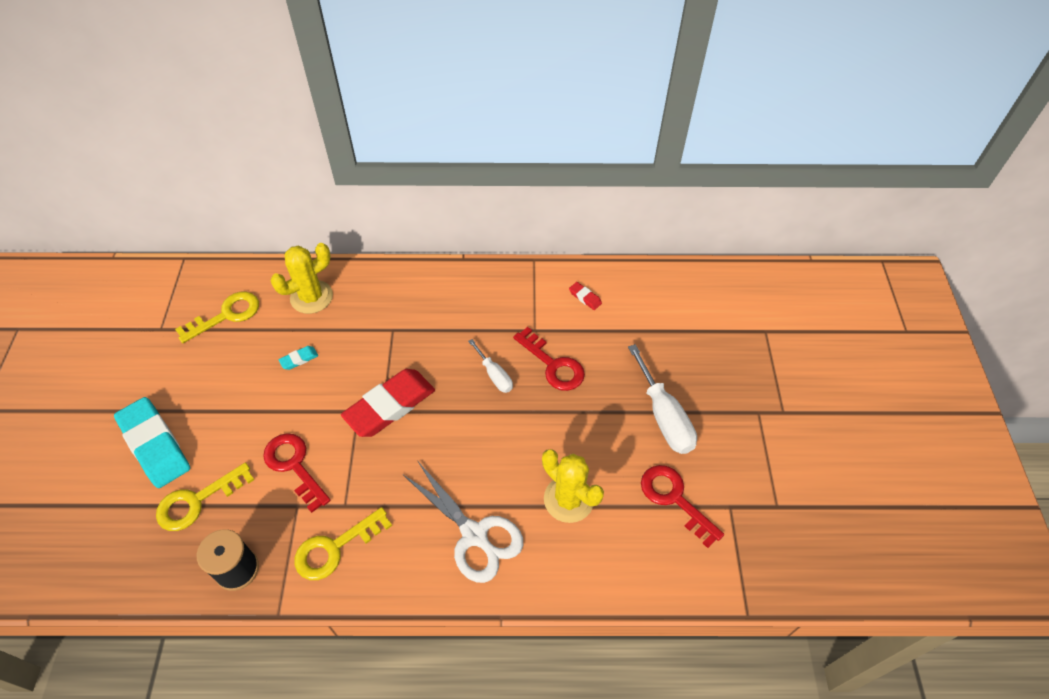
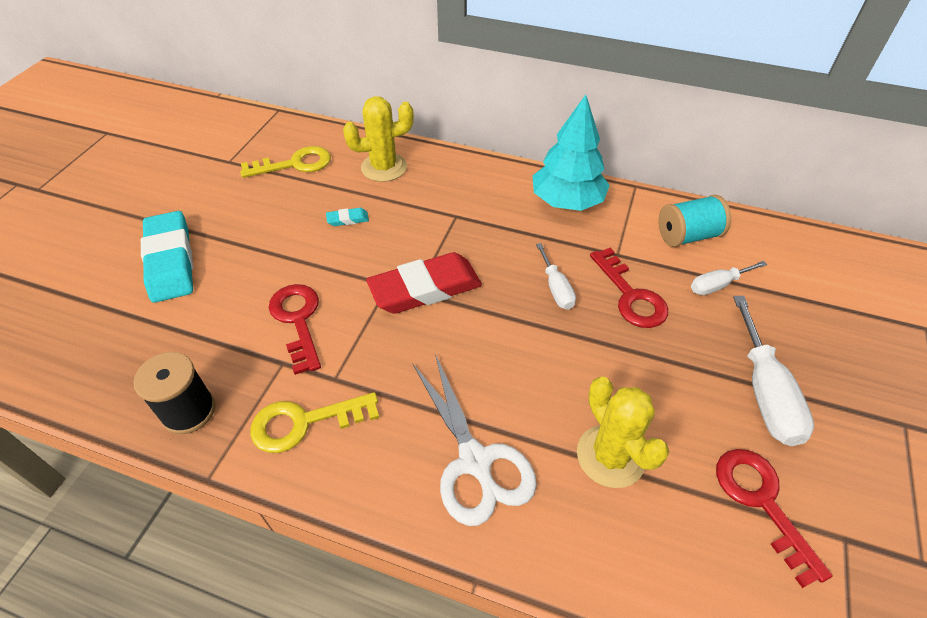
camera: 20 degrees right, 5 degrees down
yellow key [156,462,254,531] -> none
red eraser [569,282,602,310] -> turquoise spool [658,195,731,247]
none -> turquoise tree [532,95,610,211]
none -> white screwdriver [691,261,767,295]

